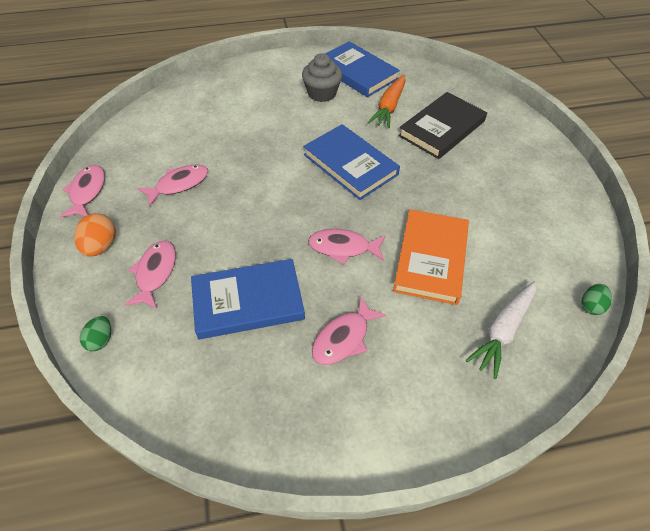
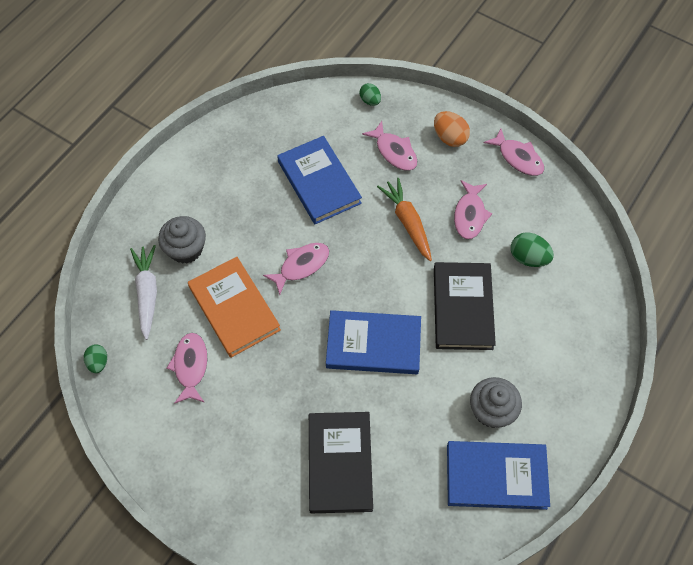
camera: 135 degrees right, 10 degrees up
blue book [191,259,305,339] -> blue book turned 60 degrees counterclockwise [277,136,362,224]
pink fish [312,296,387,365] -> pink fish moved to [166,333,207,404]
orange carrot [367,75,406,128] -> orange carrot moved to [377,178,432,261]
none -> grey cupcake [158,216,206,264]
none -> black book [434,262,496,350]
none -> green egg [511,232,554,267]

